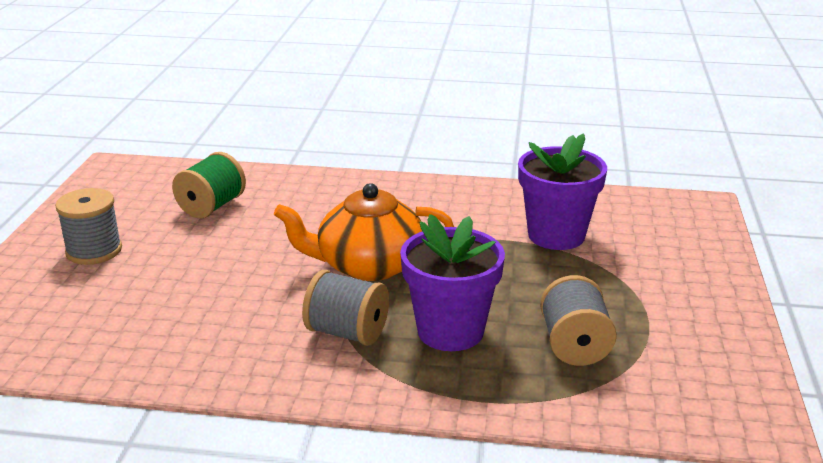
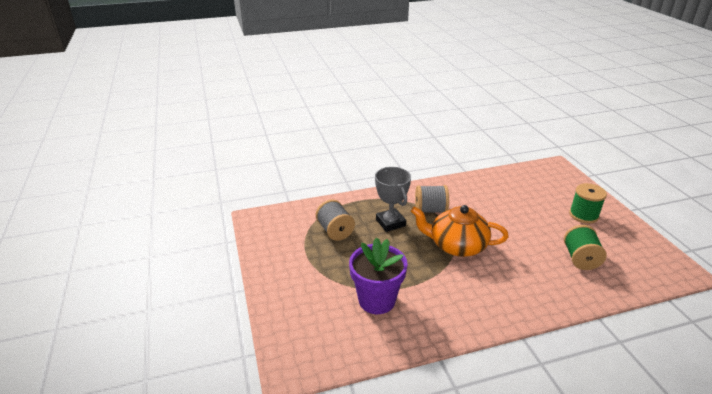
camera: 155 degrees right, 5 degrees up
grey spool [55,188,122,265] -> green spool [569,183,607,224]
orange teapot [274,183,454,281] -> orange teapot turned 135 degrees counterclockwise [411,205,509,257]
purple flower pot [400,214,505,351] -> grey trophy [375,167,411,232]

